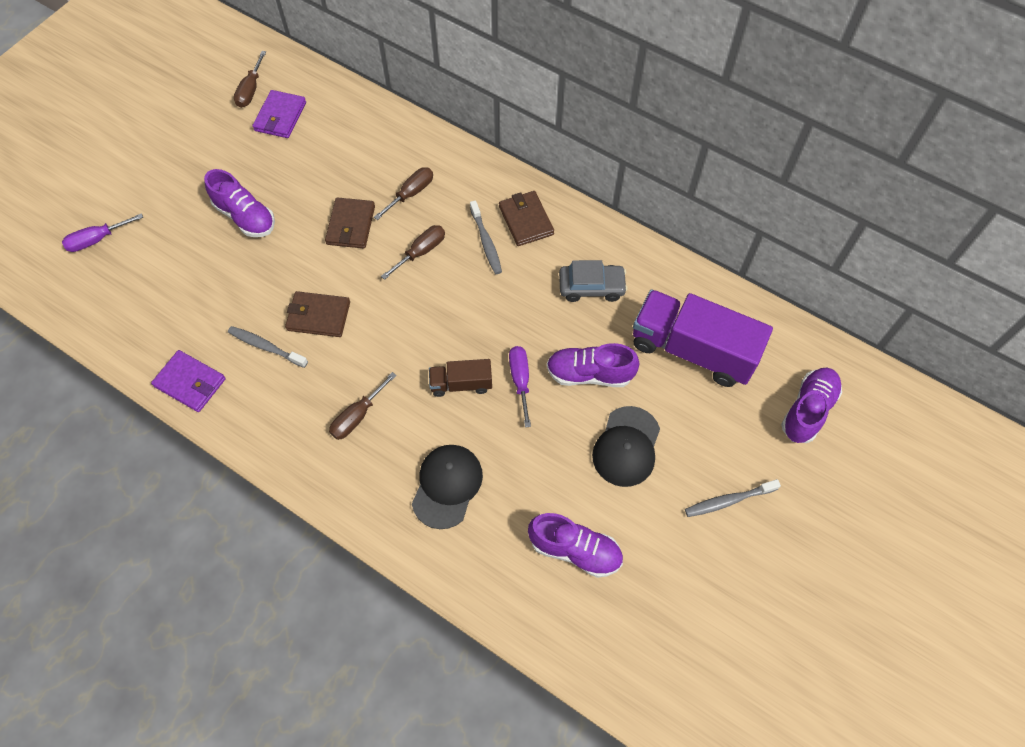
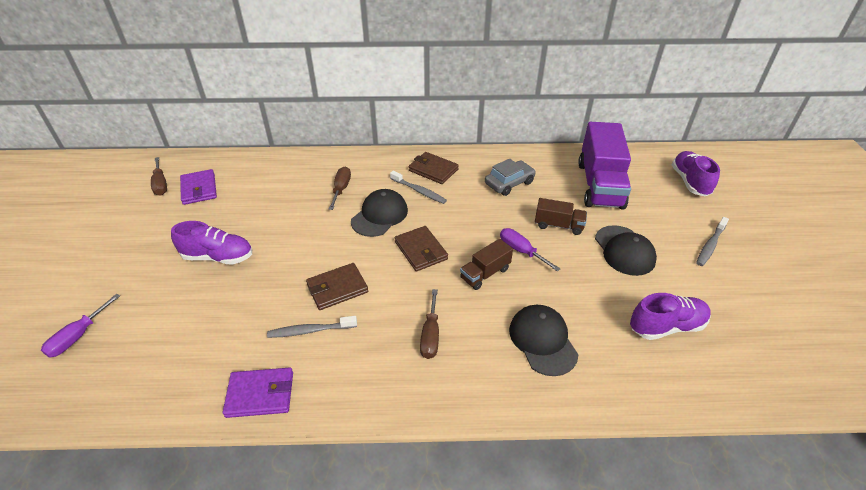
camera: 35 degrees left, 20 degrees down
brown wallet [325,197,375,248] -> brown wallet moved to [395,226,448,272]
brown screwdriver [381,225,445,280] -> black cap [351,189,408,237]
purple shoe [547,343,640,387] -> brown truck [535,198,587,235]
purple truck [633,290,773,387] -> purple truck turned 75 degrees counterclockwise [578,122,631,210]

